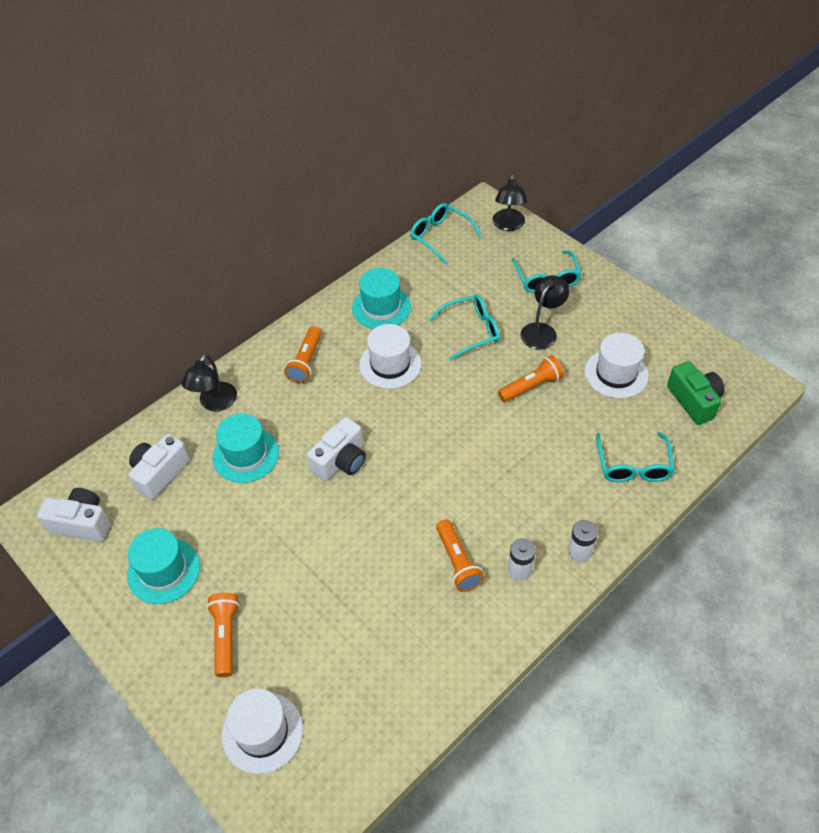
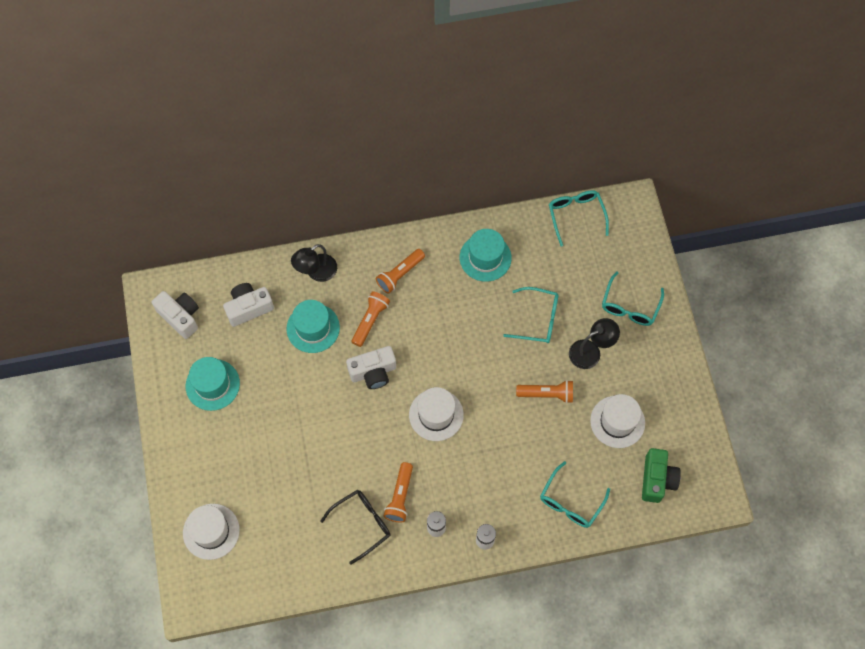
camera: 30 degrees right, 15 degrees up
orange flashlight [207,593,240,677] -> orange flashlight moved to [351,291,390,347]
white hat [359,324,421,389] -> white hat moved to [409,387,464,441]
black lamp [493,174,527,231] -> none
none -> black glasses [320,490,391,565]

